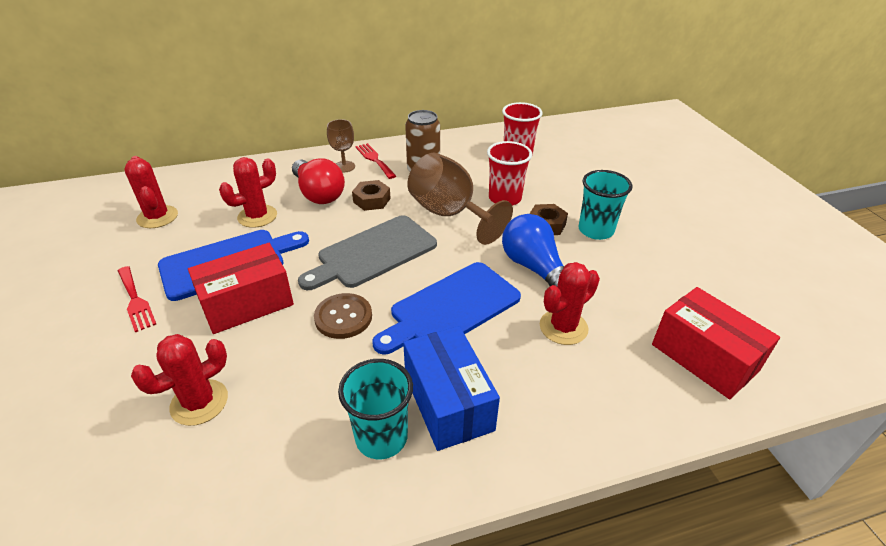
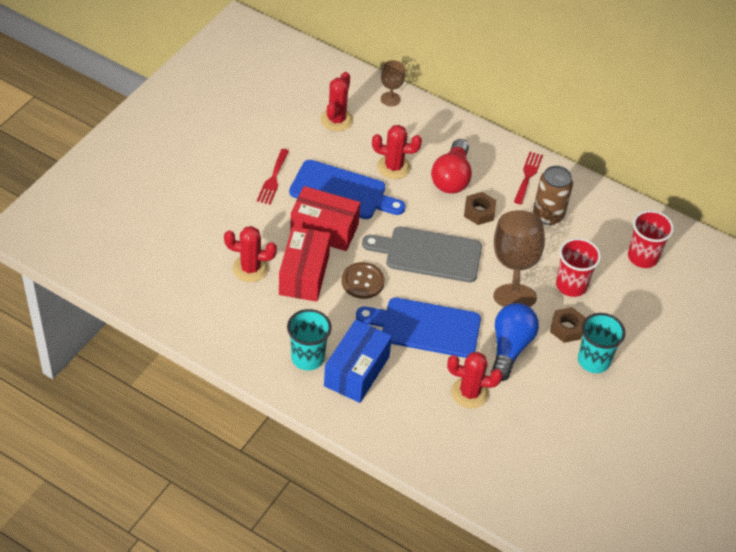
camera: 45 degrees right, 10 degrees up
brown goblet [327,119,355,173] -> brown goblet moved to [381,60,405,106]
red box [652,287,780,399] -> red box moved to [279,227,331,302]

